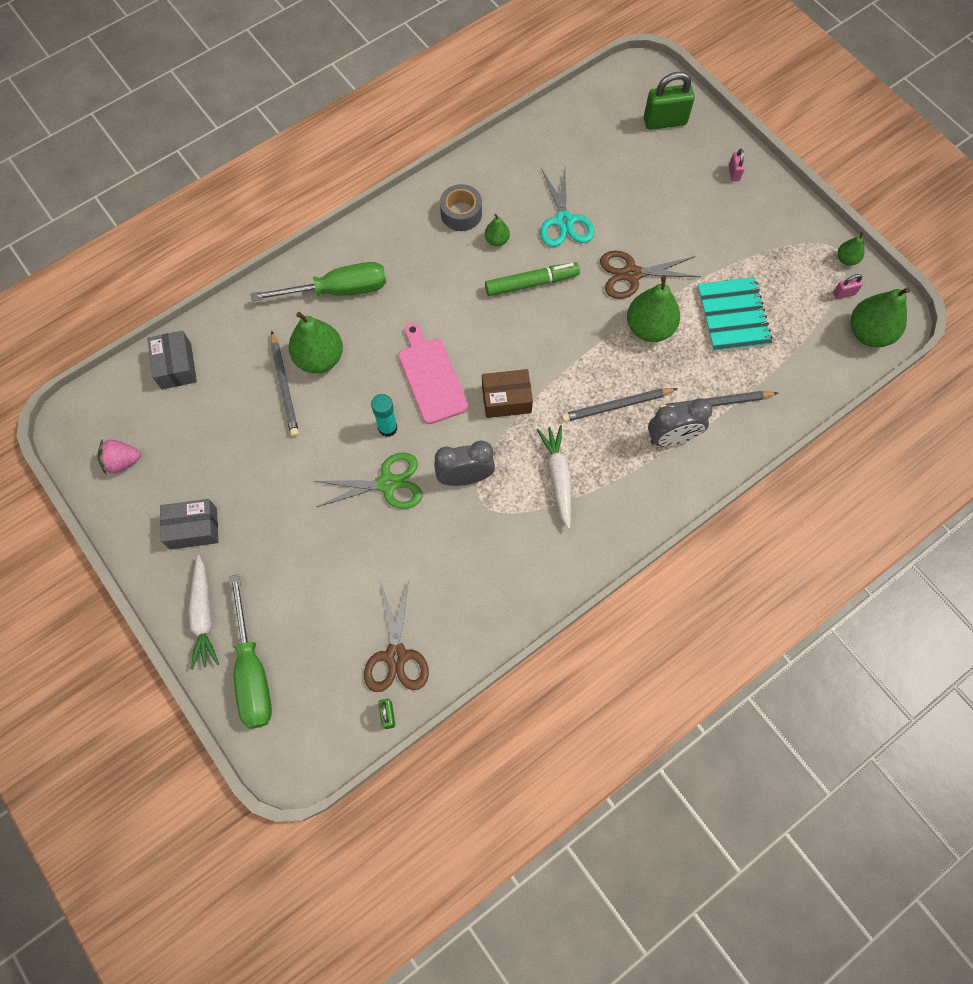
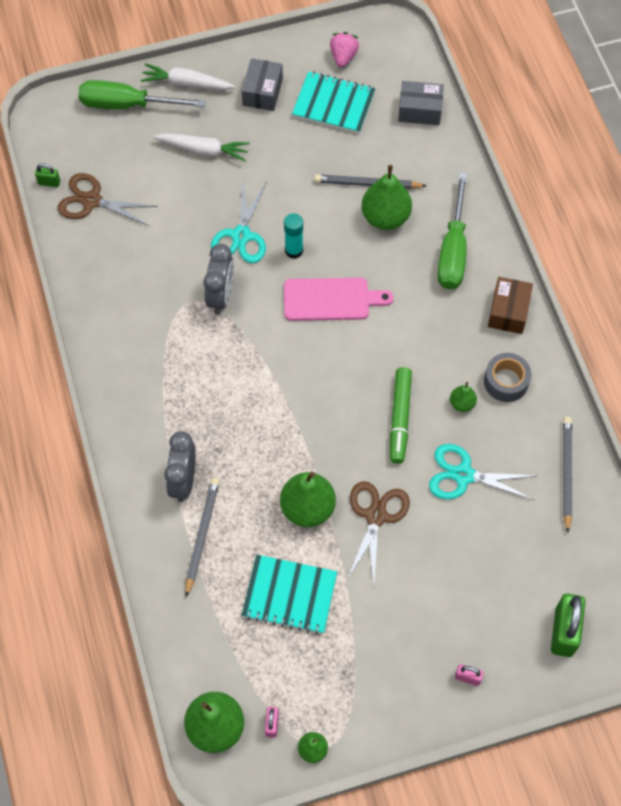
camera: 110 degrees right, 5 degrees down
green scissors [314,452,422,509] -> turquoise scissors [211,181,267,263]
brown box [482,369,533,418] -> brown box moved to [488,277,533,334]
white carrot [537,425,571,529] -> white carrot moved to [153,133,250,162]
grey pencil [561,388,678,422] -> grey pencil moved to [563,417,572,533]
none -> turquoise notebook [292,71,375,134]

